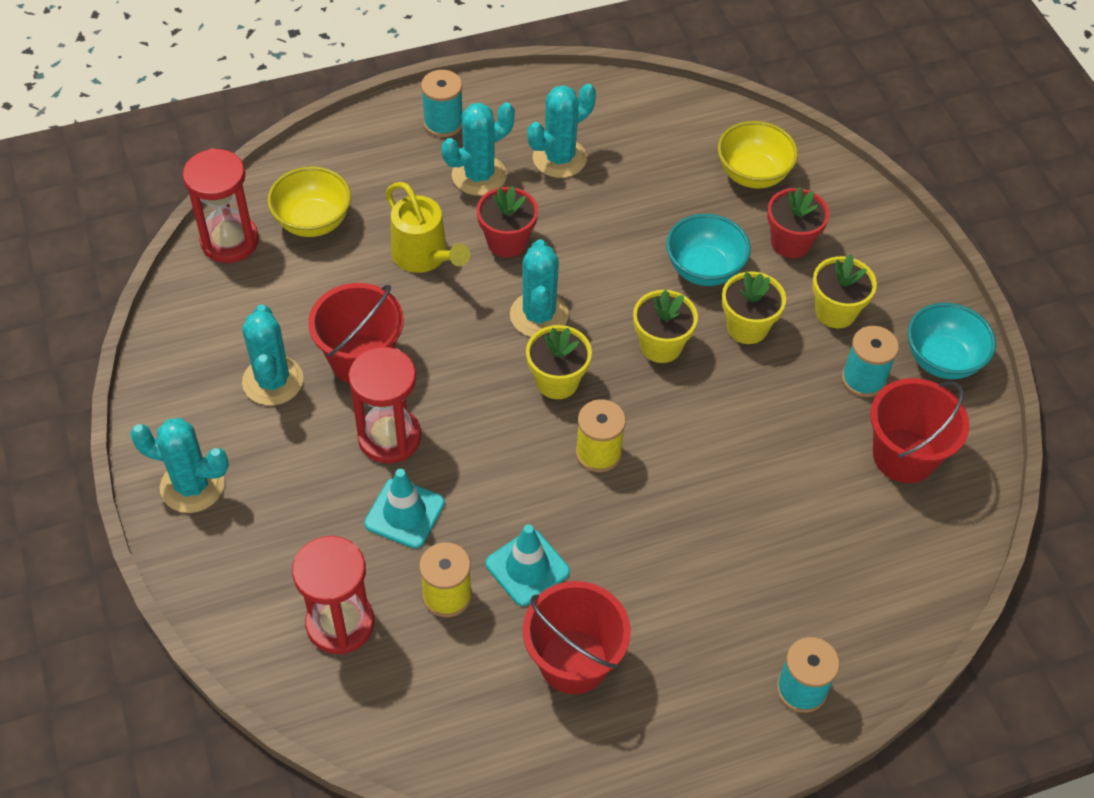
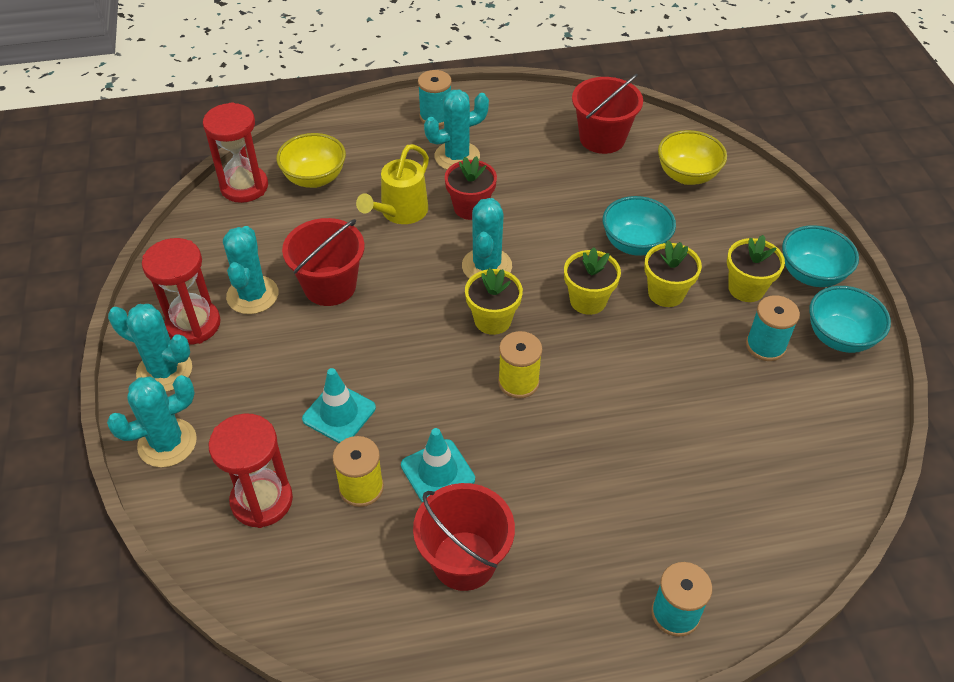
camera: 10 degrees right, 5 degrees down
red hourglass [349,347,421,464] -> red hourglass moved to [142,238,221,345]
yellow watering can [386,182,470,273] -> yellow watering can turned 60 degrees clockwise [356,144,429,224]
turquoise cactus [527,84,596,178] -> turquoise cactus moved to [107,375,197,468]
red flower pot [767,187,829,258] -> none
red bucket [870,378,970,483] -> red bucket moved to [572,74,643,154]
none -> turquoise bowl [782,225,859,287]

